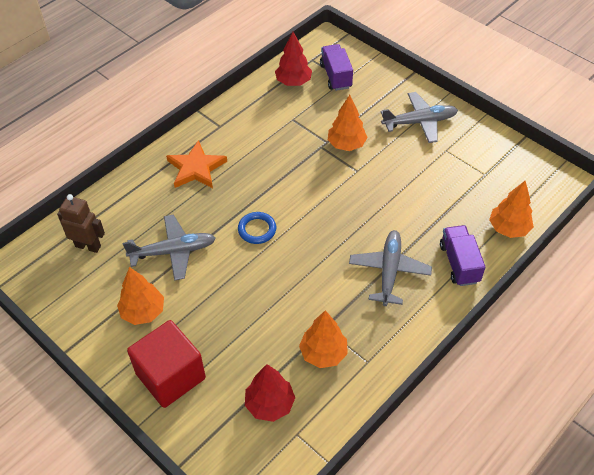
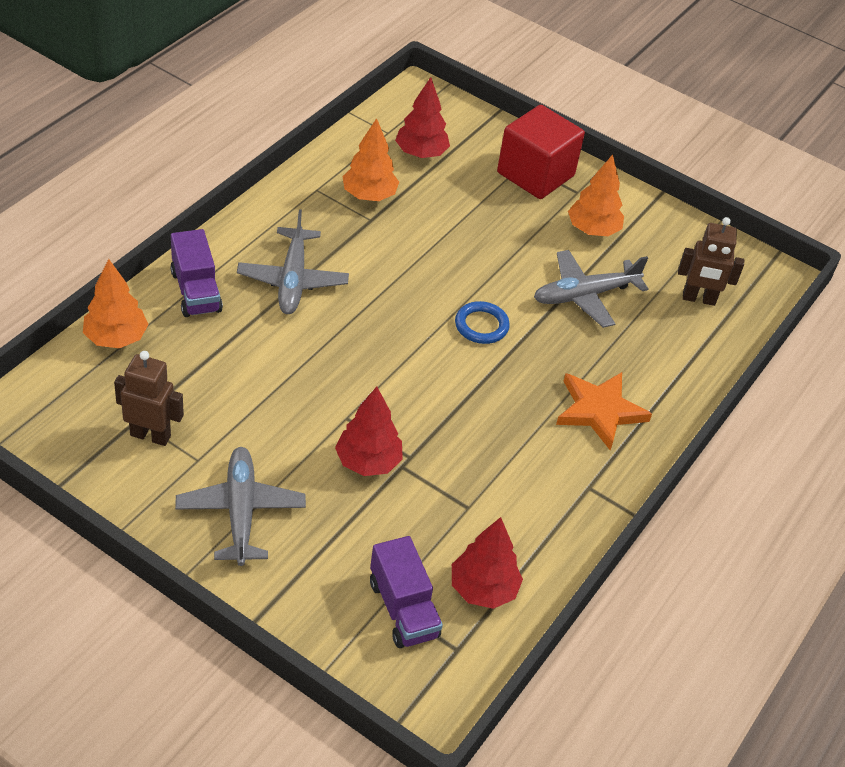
camera: 165 degrees right, 5 degrees down
orange tree [328,95,368,151] -> red tree [335,387,403,476]
grey plane [381,92,458,143] -> grey plane turned 105 degrees clockwise [175,447,306,566]
none -> brown robot [114,351,184,446]

